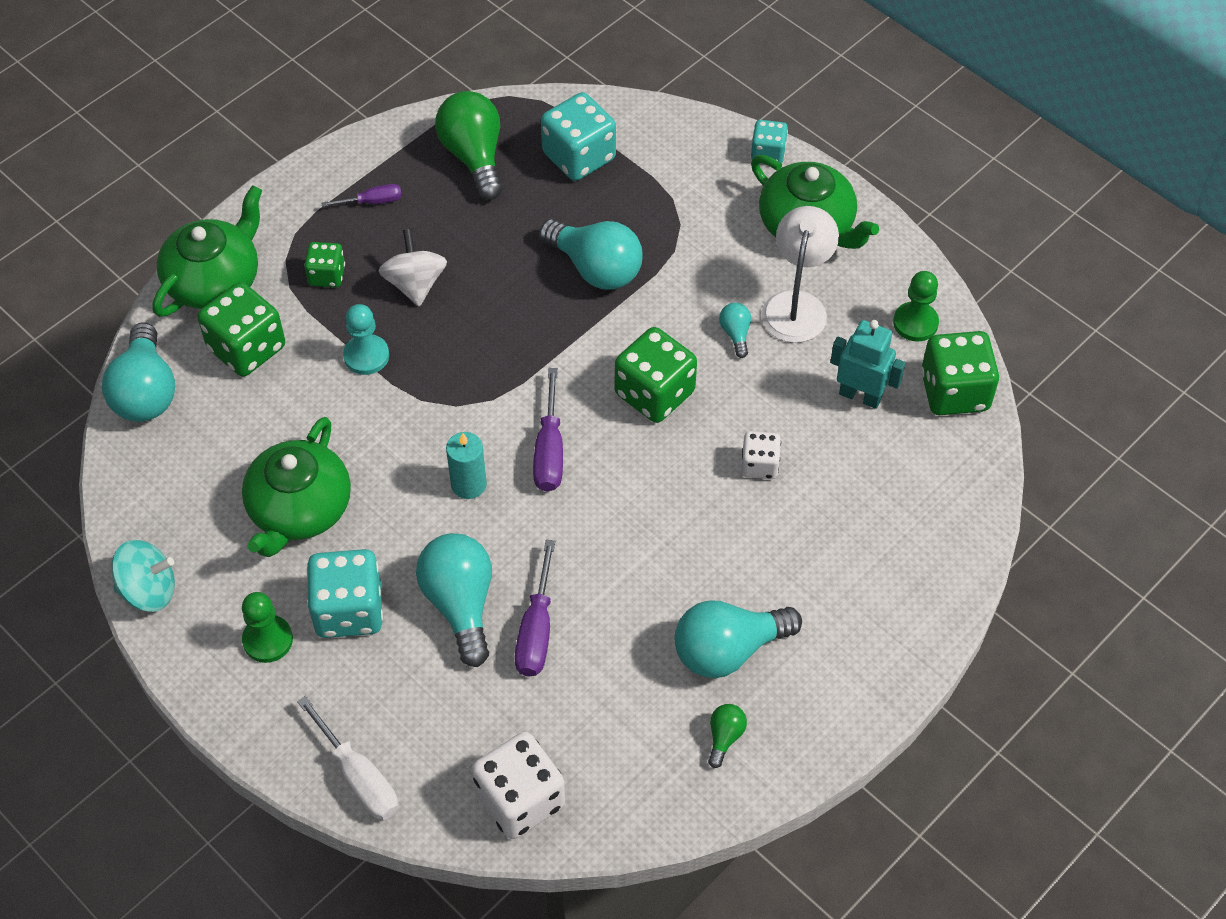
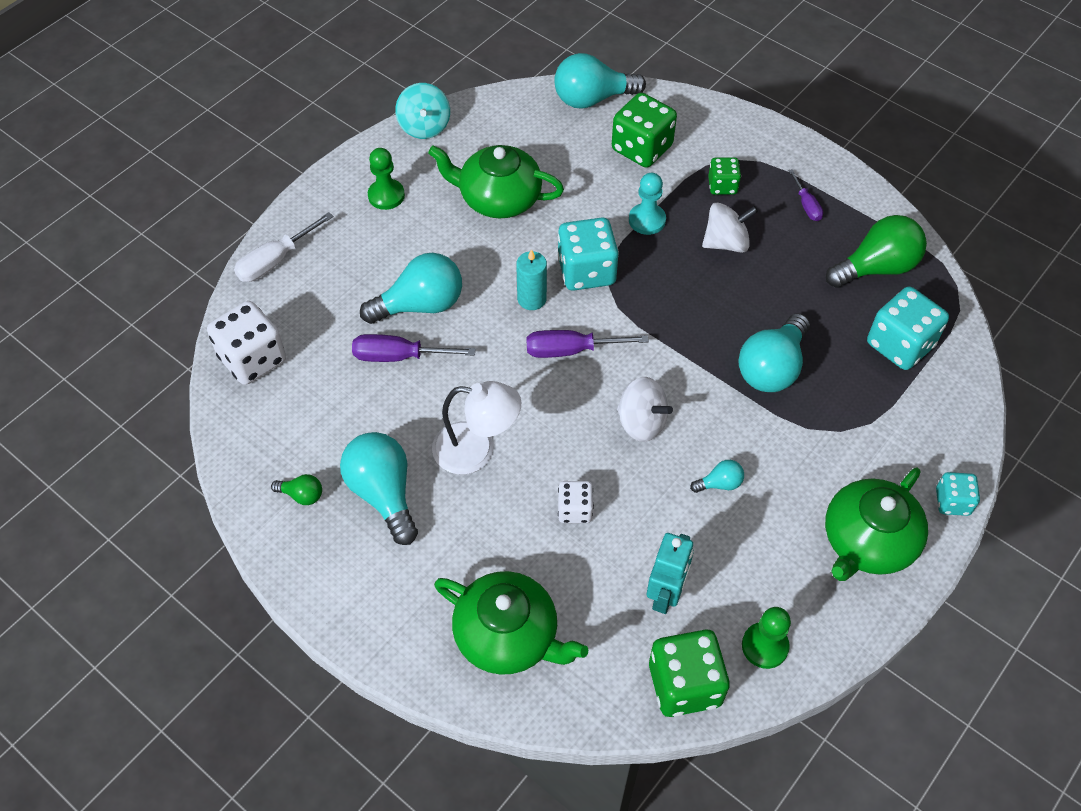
camera: 85 degrees right, 0 degrees up
green teapot [152,185,262,317] -> green teapot moved to [434,571,588,675]
turquoise dice [307,549,383,638] -> turquoise dice moved to [557,217,619,291]
green dice [615,327,697,423] -> white spinning top [617,377,673,442]
white lamp [761,206,839,343] -> white lamp moved to [432,381,521,474]

